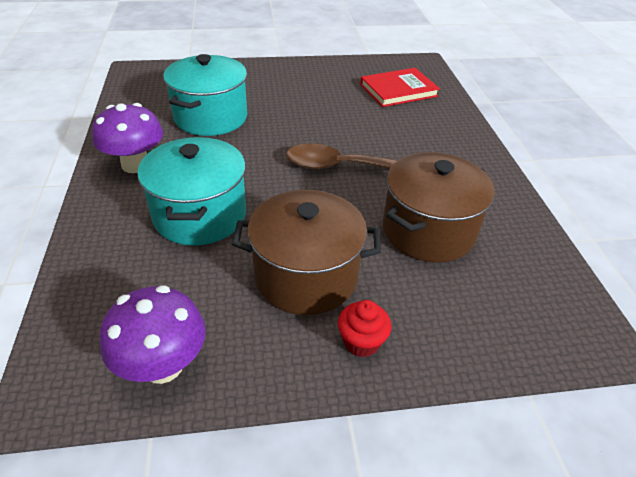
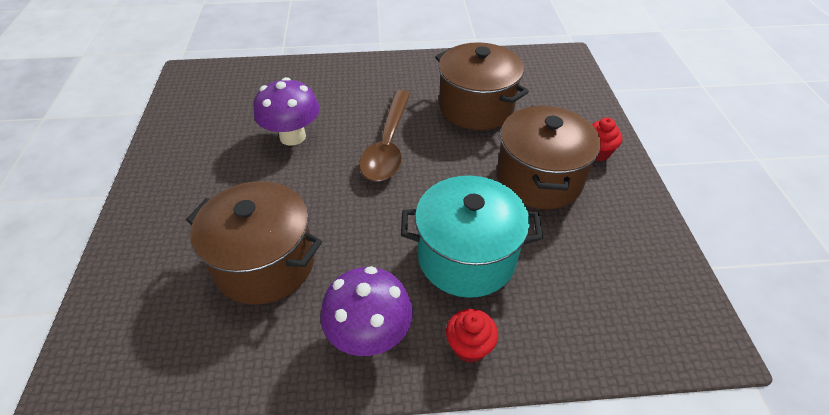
camera: 85 degrees left, 5 degrees up
purple mushroom [100,285,206,384] -> purple mushroom moved to [253,77,320,146]
turquoise pot [163,54,247,136] -> brown pot [186,181,322,305]
red book [360,68,440,107] -> none
none -> red cupcake [446,309,498,363]

